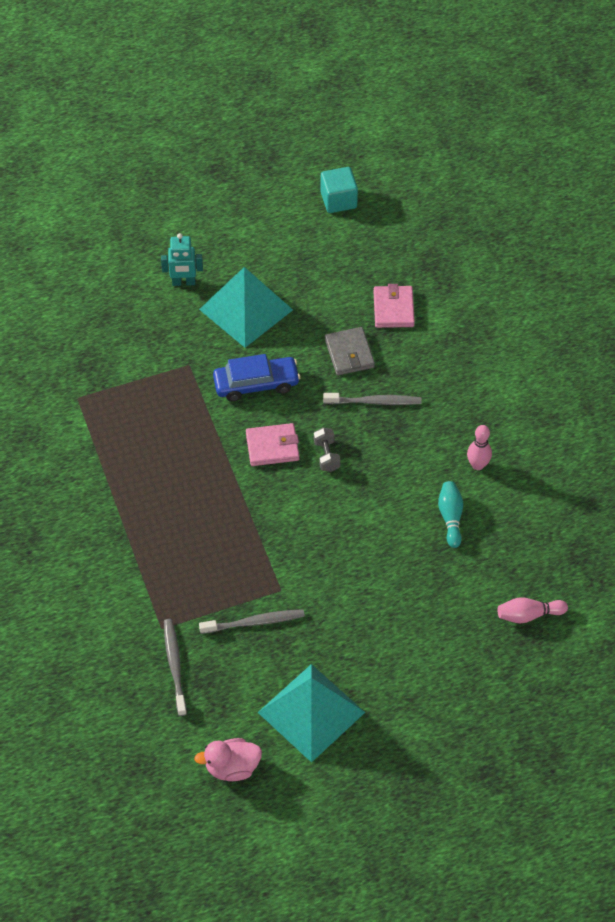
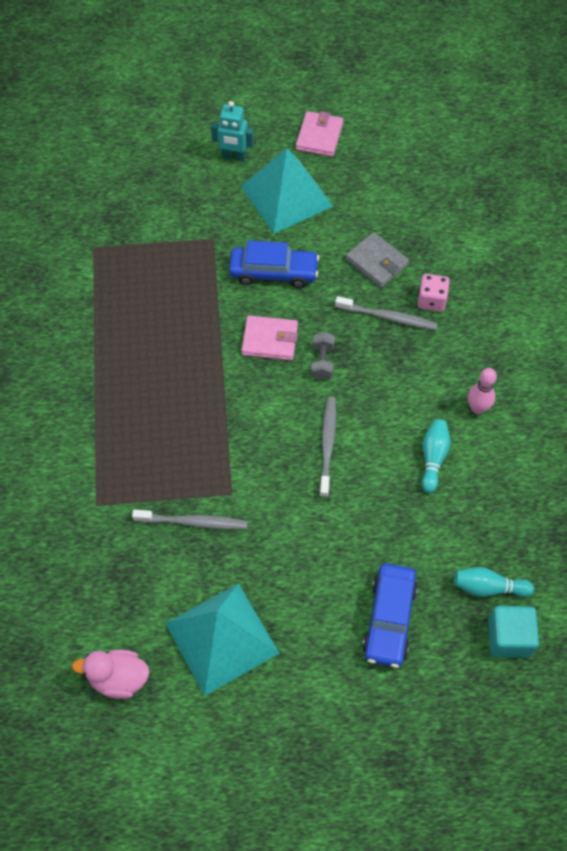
camera: 15 degrees right, 5 degrees up
grey toothbrush [164,619,187,716] -> grey toothbrush moved to [319,397,336,497]
turquoise cube [320,167,358,213] -> turquoise cube moved to [488,606,539,658]
grey wallet [325,327,375,375] -> grey wallet turned 45 degrees counterclockwise [346,232,409,288]
pink wallet [373,284,415,328] -> pink wallet moved to [296,111,343,157]
pink bowling pin [498,597,568,623] -> turquoise bowling pin [454,567,534,597]
none -> blue car [362,563,418,668]
none -> pink dice [418,274,450,312]

